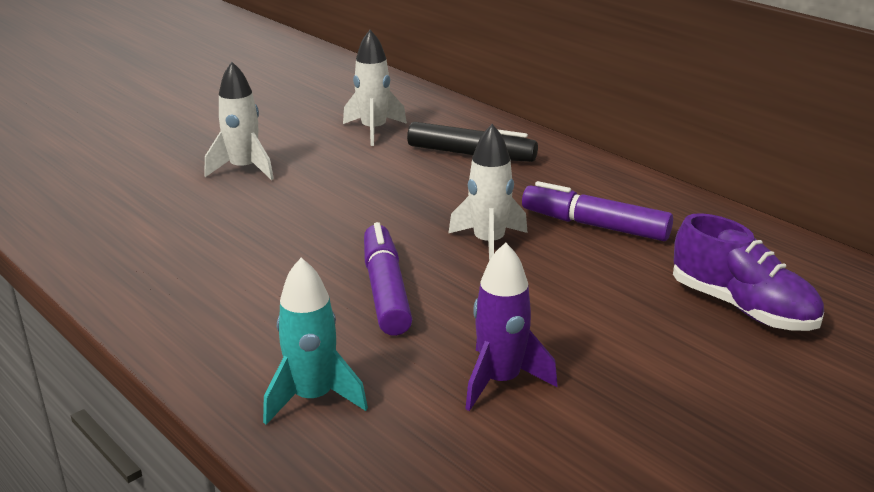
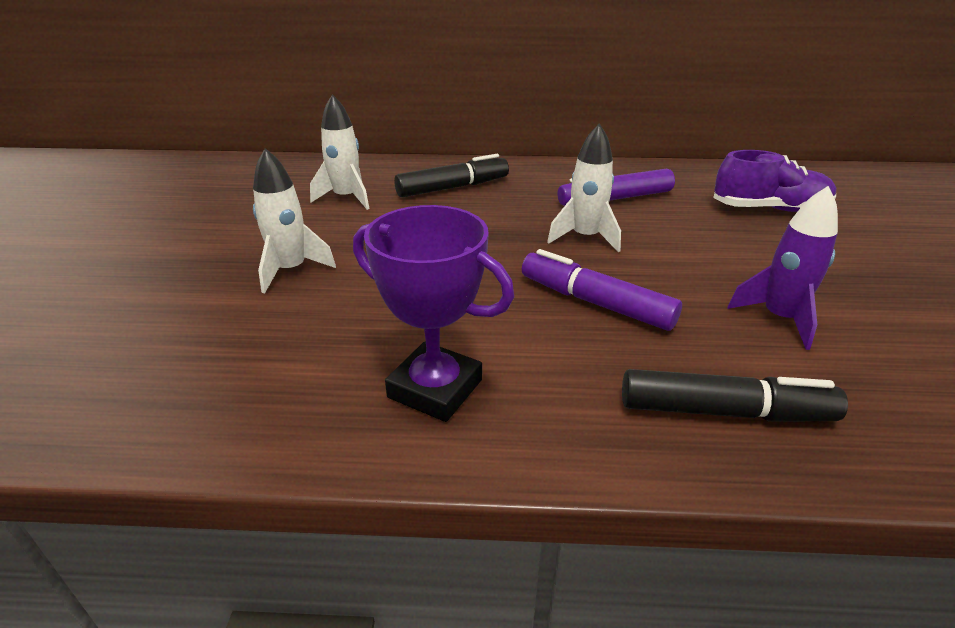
camera: 45 degrees left, 5 degrees up
turquoise rocket [263,258,368,425] -> black marker [622,369,848,422]
none -> purple trophy [353,205,514,422]

